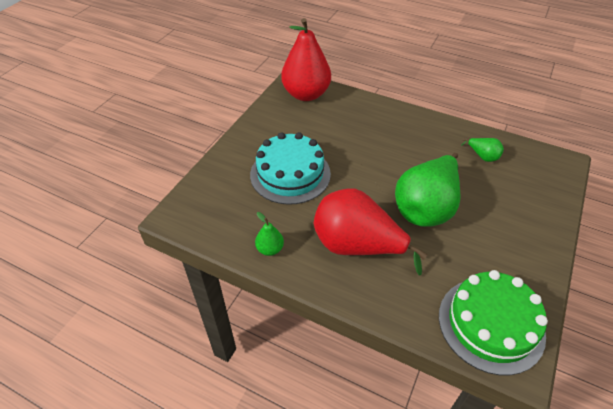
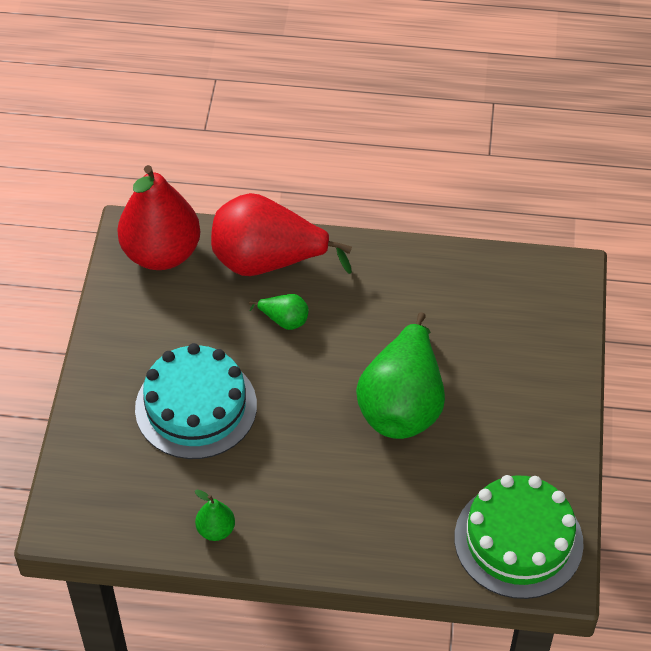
camera: 20 degrees left, 5 degrees up
red pear [314,188,428,276] -> red pear moved to [211,193,352,276]
green pear [461,138,504,162] -> green pear moved to [249,294,309,330]

